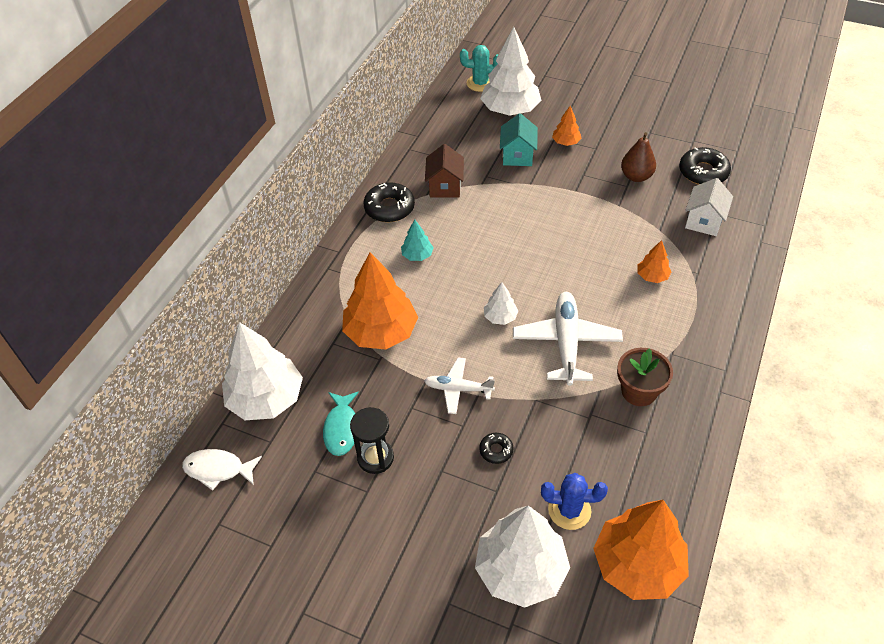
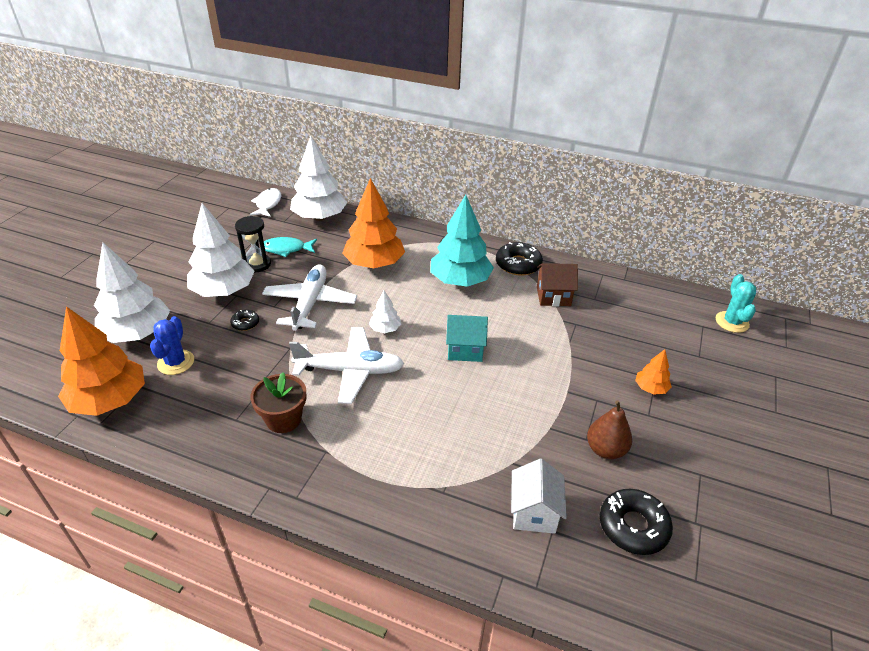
camera: 85 degrees right, 10 degrees down
turquoise tree [401,220,434,261] -> turquoise tree [430,195,494,287], size x2.15
white plane [424,358,495,414] -> white plane [262,264,357,331], size x1.68
white tree [480,27,541,116] -> white tree moved to [187,203,255,297]
turquoise house [500,113,538,166] -> turquoise house moved to [446,315,488,362]
orange tree [638,240,671,283] -> none
white house [685,178,733,236] -> white house turned 75 degrees clockwise [511,459,567,534]

